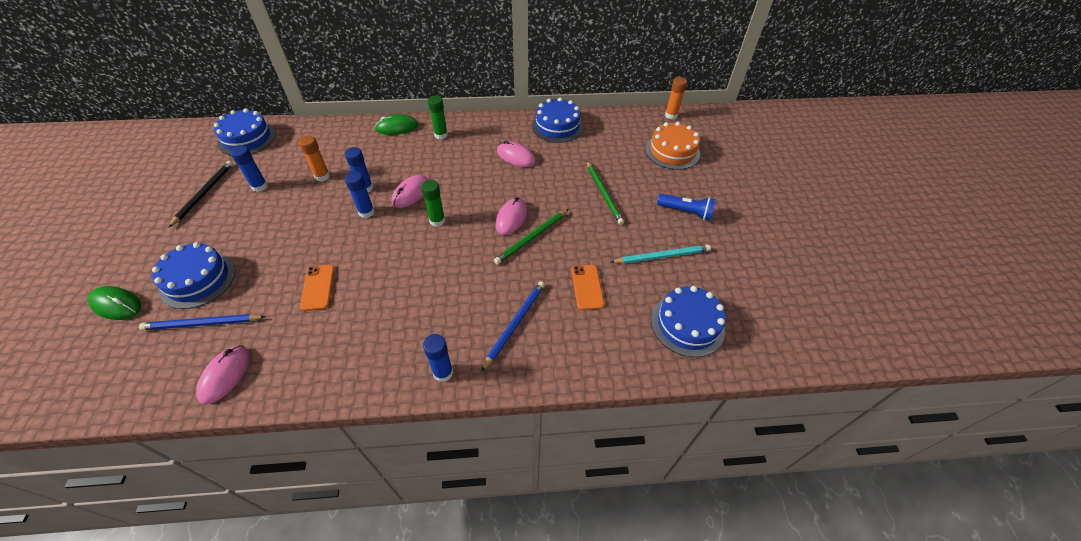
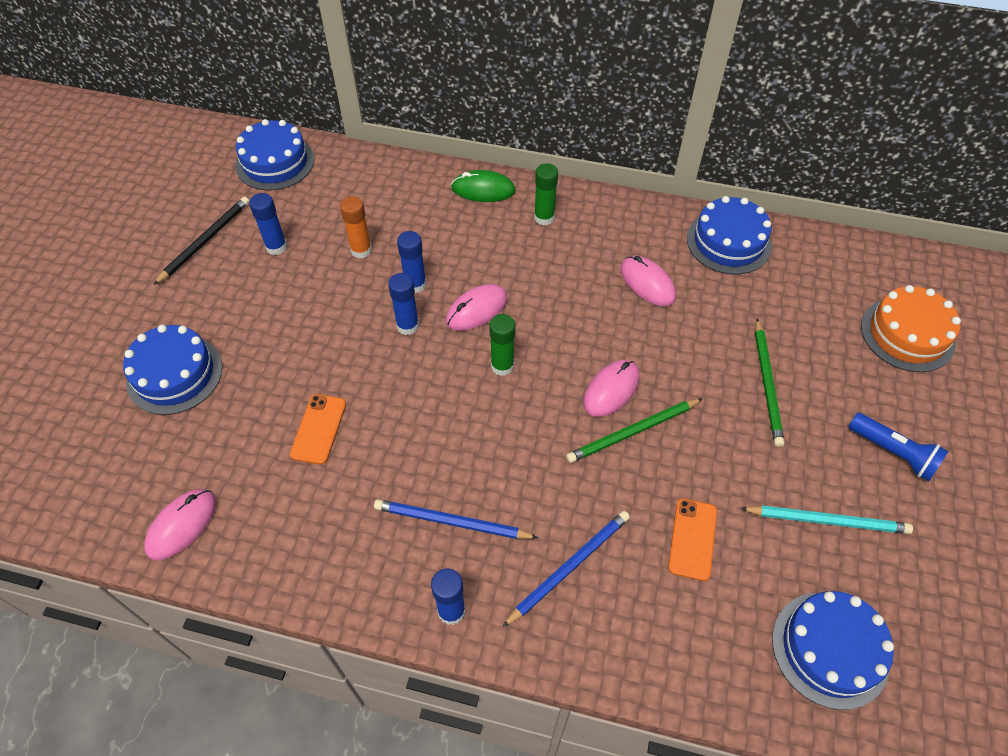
camera: 20 degrees right, 5 degrees up
green mouse [88,286,141,320] -> none
blue pencil [139,314,266,330] -> blue pencil moved to [374,499,538,539]
orange glue stick [665,77,687,119] -> none

